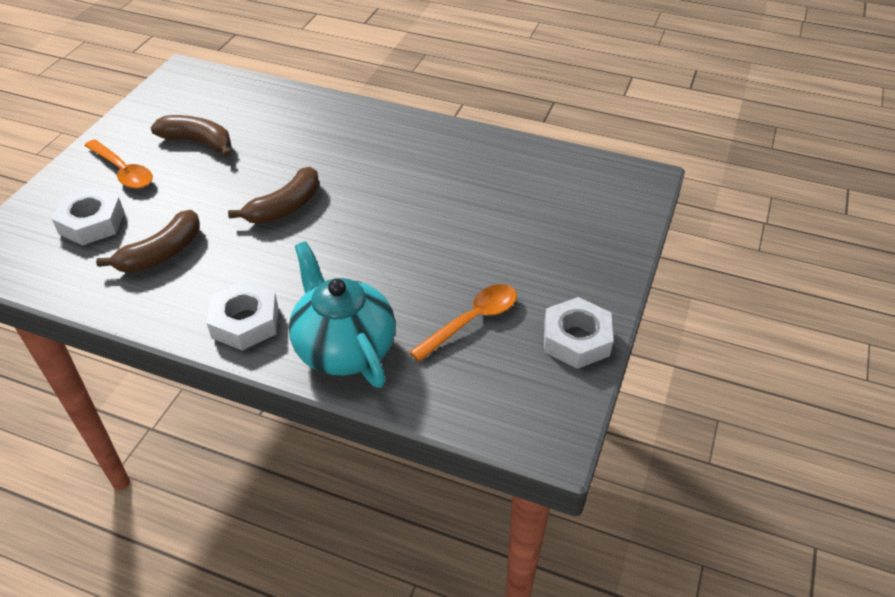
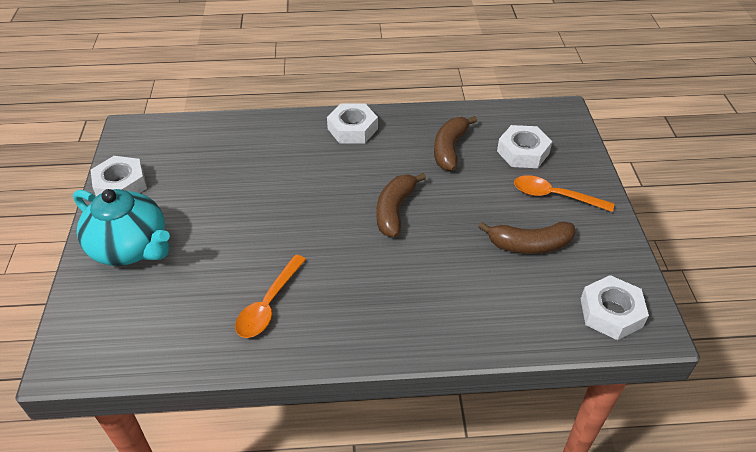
camera: 155 degrees right, 0 degrees up
turquoise teapot [289,241,396,388] -> turquoise teapot moved to [73,189,170,266]
orange spoon [409,284,517,362] -> orange spoon moved to [235,255,306,338]
none -> white nut [581,275,649,340]

